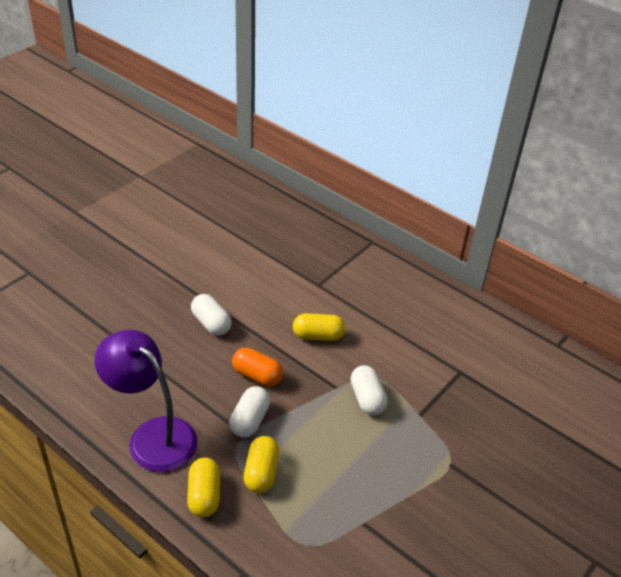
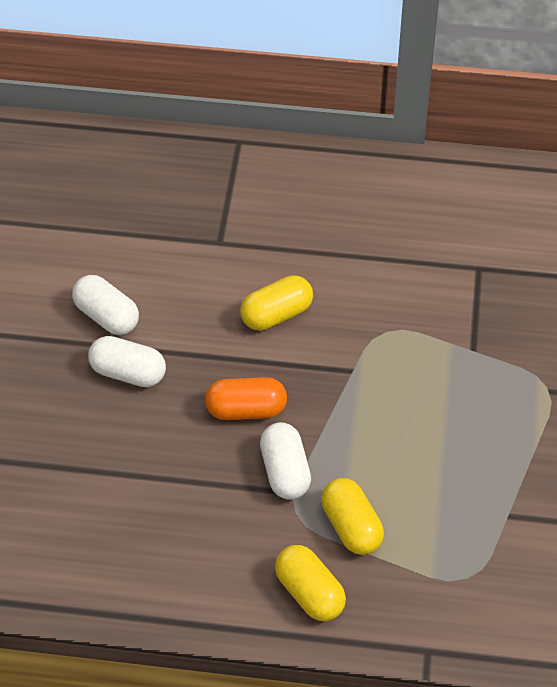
camera: 30 degrees left, 10 degrees up
purple lamp [94,330,198,472] -> none
white capsule [351,365,387,415] -> white capsule moved to [72,275,139,335]

